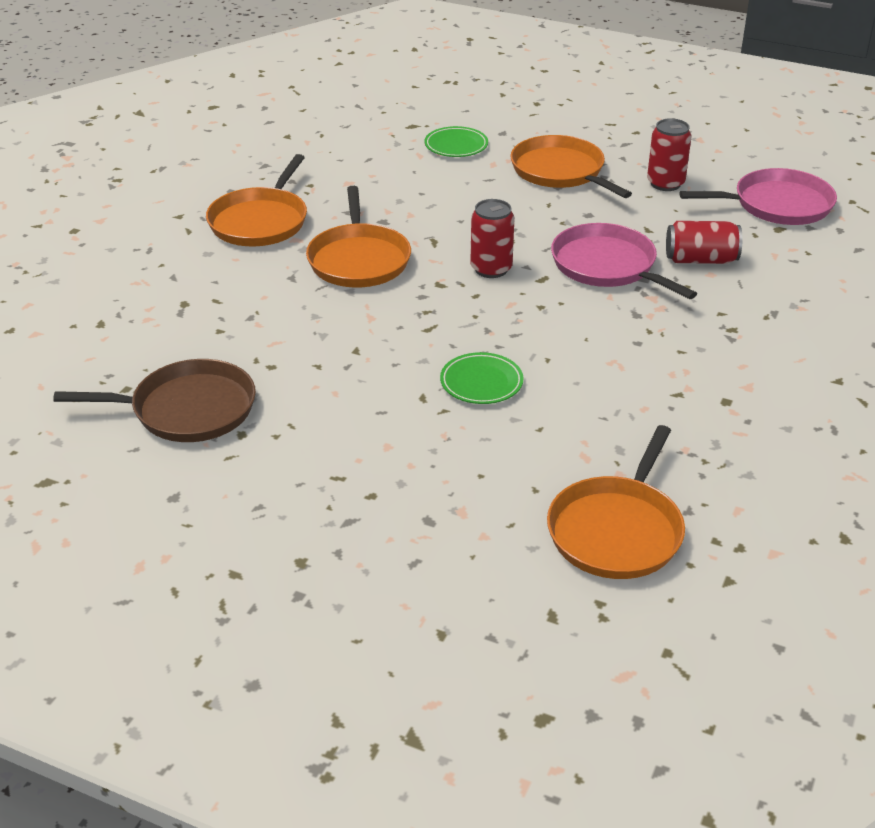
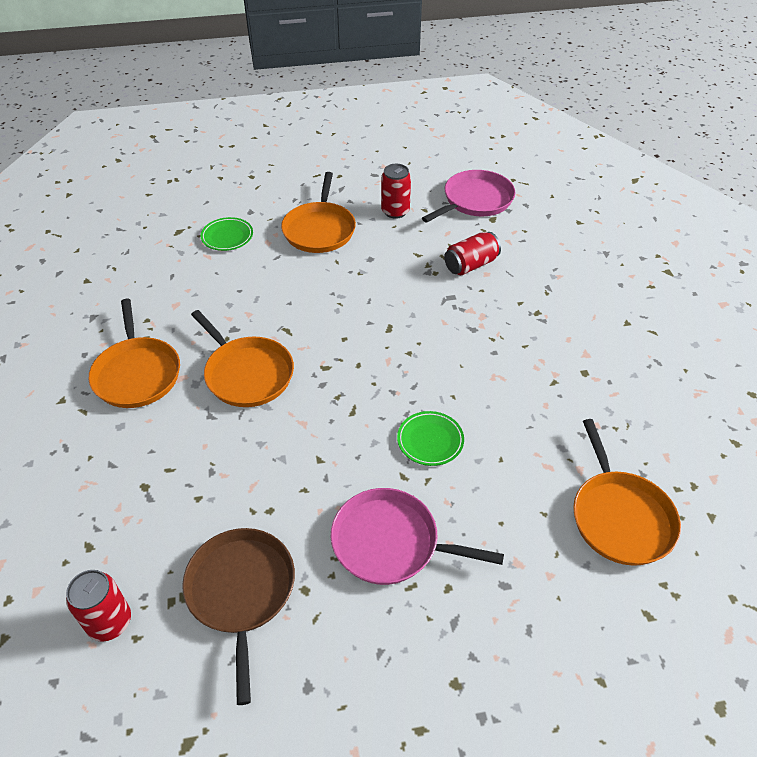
camera: 35 degrees left, 10 degrees up
brown pan [53,359,256,442] -> brown pan turned 60 degrees counterclockwise [182,528,295,705]
red can [470,199,515,278] -> red can moved to [66,570,131,642]
orange pan [510,135,632,198] -> orange pan turned 105 degrees counterclockwise [281,172,356,253]
pink pan [551,223,697,299] -> pink pan moved to [331,488,504,585]

